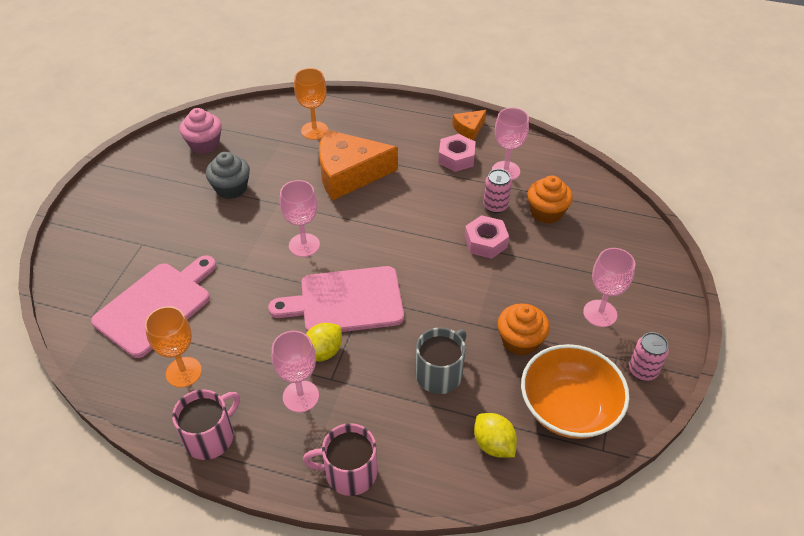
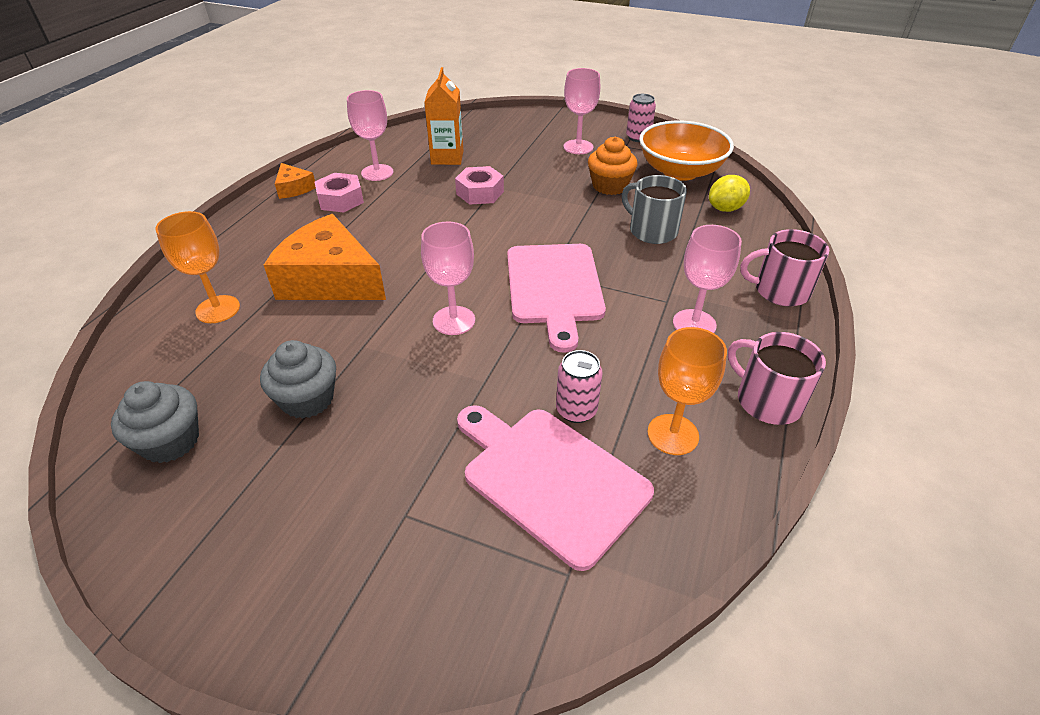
camera: 85 degrees left, 5 degrees down
pink cupcake [180,108,222,154] -> grey cupcake [111,381,199,463]
pink mug [303,423,377,496] -> pink mug turned 90 degrees clockwise [740,229,829,306]
yellow lemon [306,323,342,362] -> none
orange cheese [319,129,398,201] -> orange cheese turned 120 degrees clockwise [264,214,386,300]
pink can [483,169,512,213] -> pink can moved to [556,350,603,423]
orange cupcake [527,175,573,224] -> orange carton [424,67,464,165]

